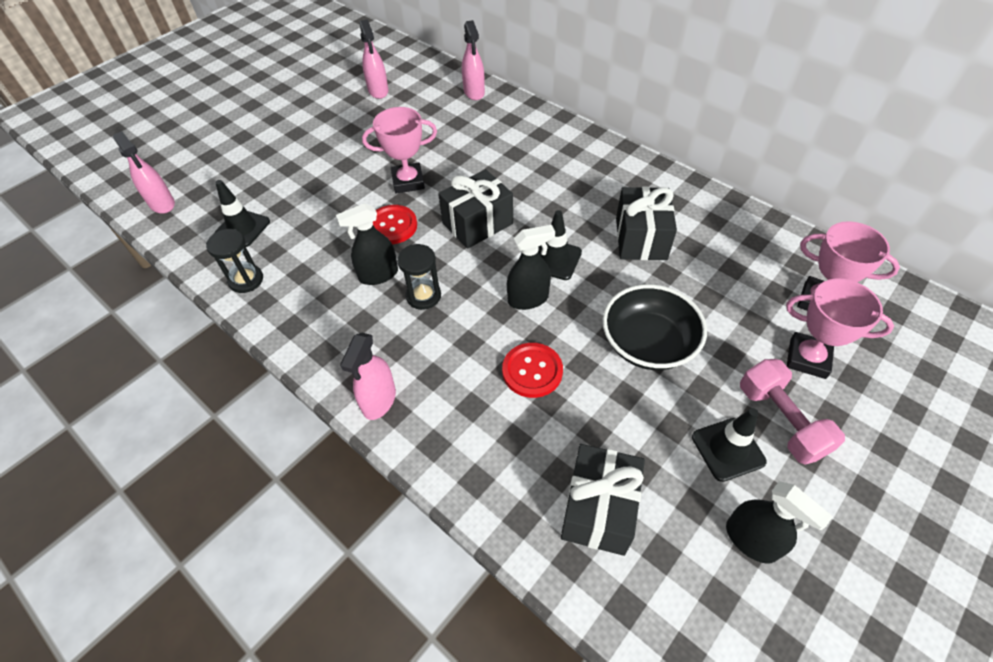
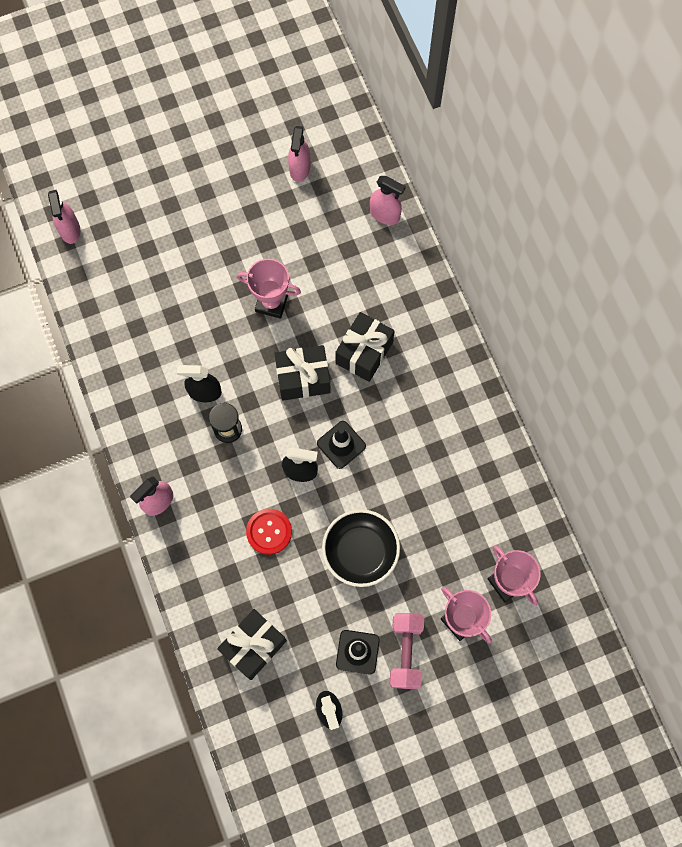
camera: 25 degrees right, 20 degrees up
black hourglass [206,229,263,293] -> none
black traffic cone [214,180,270,247] -> none
red button [373,205,417,244] -> none
pink spray bottle [462,20,485,100] -> pink spray bottle turned 75 degrees counterclockwise [370,176,406,225]
black gift [616,187,677,260] -> black gift moved to [335,312,395,382]

